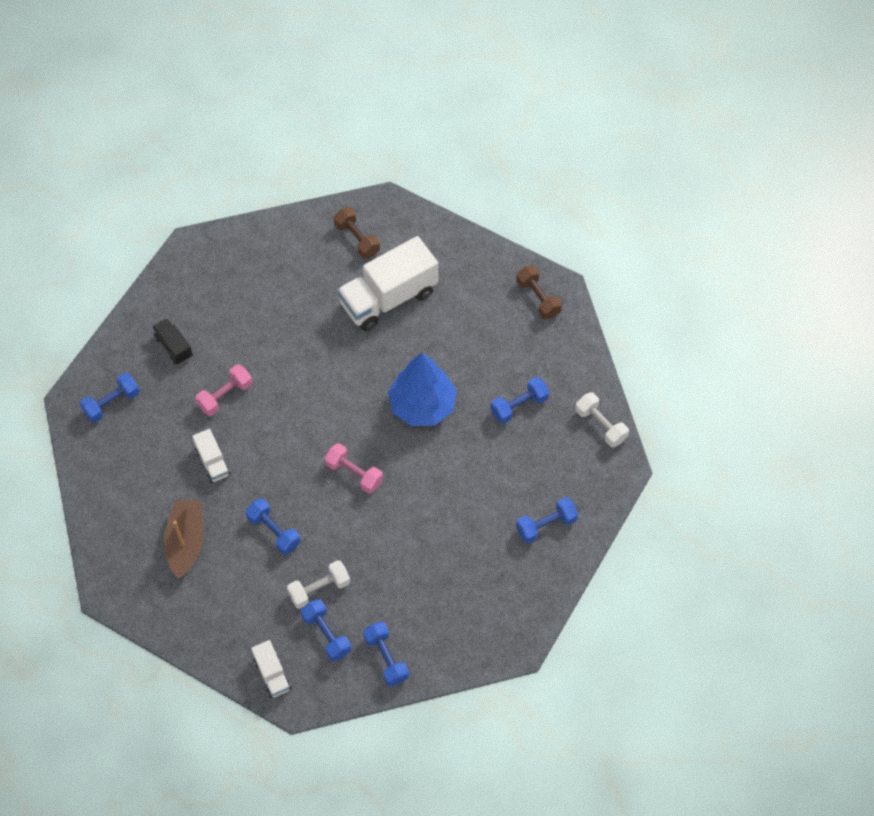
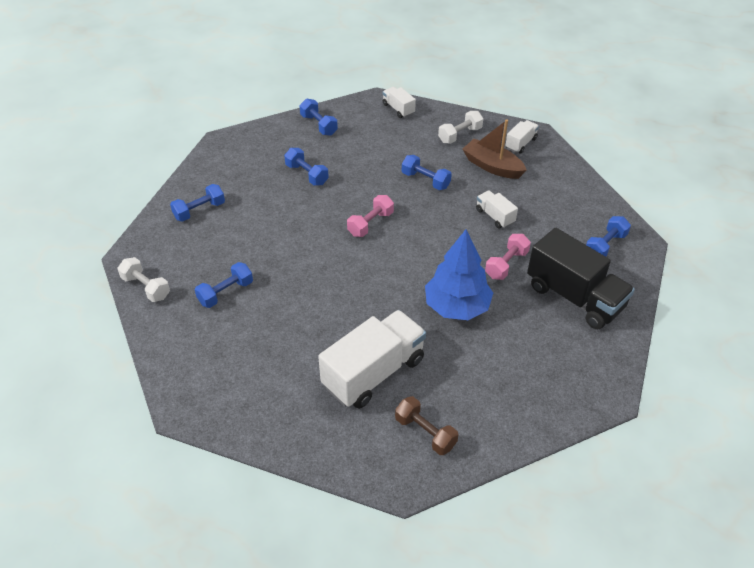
camera: 170 degrees right, 15 degrees down
black truck [152,318,193,364] -> black truck [527,228,635,329], size x2.10
brown boat [164,500,204,579] -> brown boat turned 135 degrees clockwise [463,119,526,179]
white dumbbell [287,560,350,609] -> white dumbbell moved to [438,111,483,144]
blue dumbbell [301,599,351,662] -> blue dumbbell moved to [284,148,329,185]
pink dumbbell [325,443,383,494] -> pink dumbbell turned 75 degrees counterclockwise [347,195,394,237]
blue tree [388,353,457,426] -> blue tree moved to [425,230,493,320]
brown dumbbell [516,265,562,319] -> none
none -> white truck [505,120,539,154]

